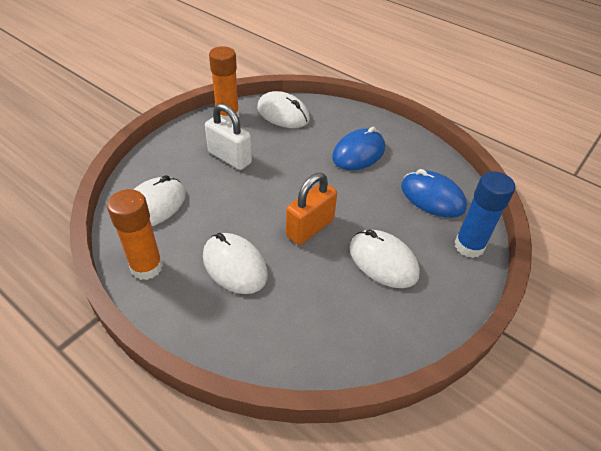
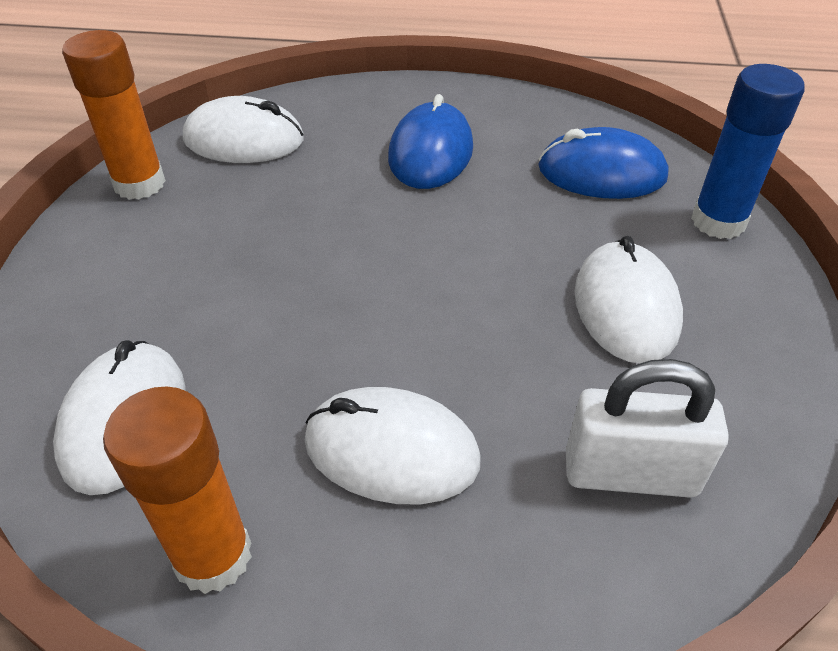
camera: 30 degrees left, 0 degrees up
white padlock [205,103,252,170] -> white padlock moved to [566,359,729,498]
orange padlock [286,173,337,245] -> none
white mouse [350,229,420,288] -> white mouse turned 75 degrees clockwise [575,236,683,363]

